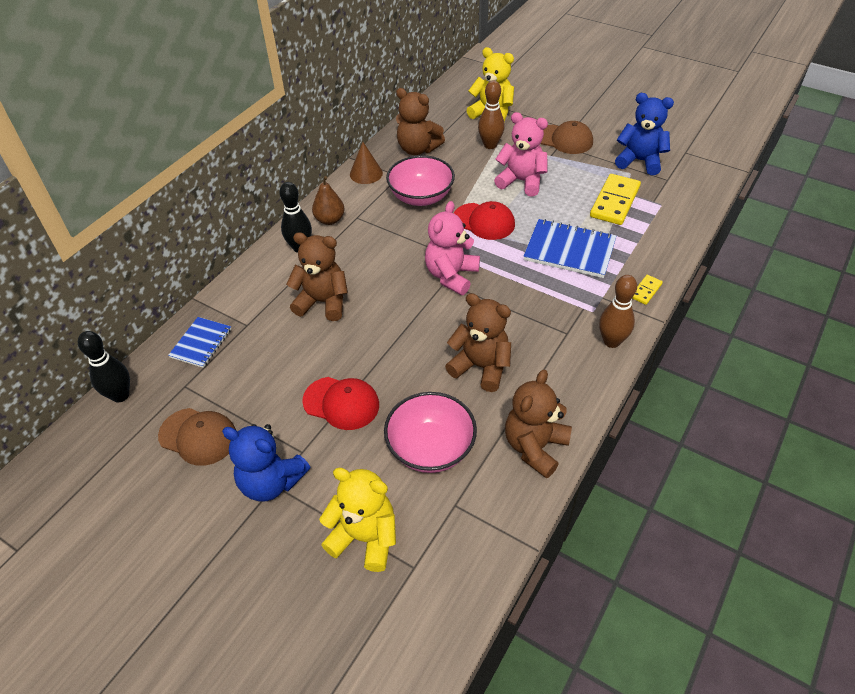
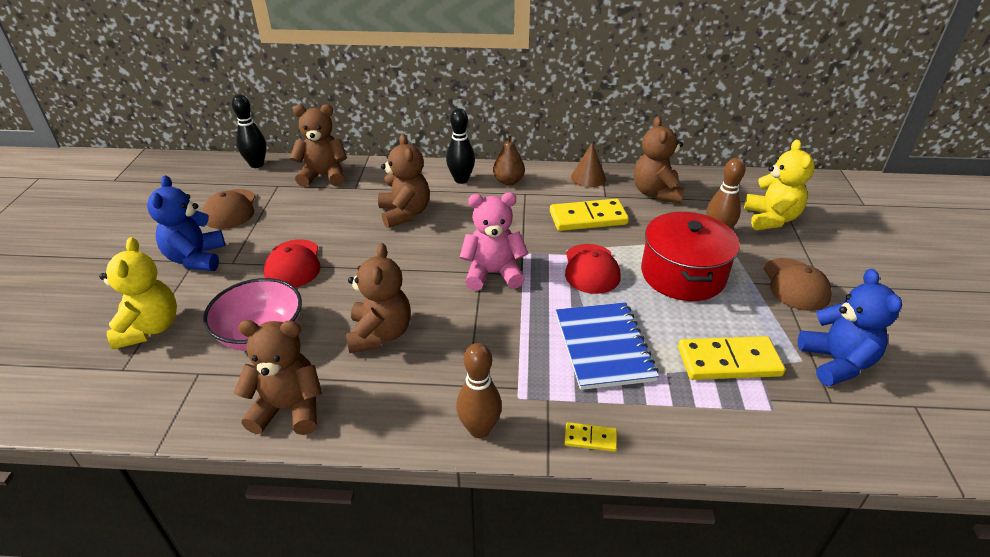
camera: 60 degrees right, 10 degrees down
blue notebook [168,317,231,368] -> brown teddy bear [290,104,347,187]
pink bowl [386,155,455,206] -> yellow domino [550,199,629,231]
pink teddy bear [494,112,548,196] -> red pot [641,212,740,301]

